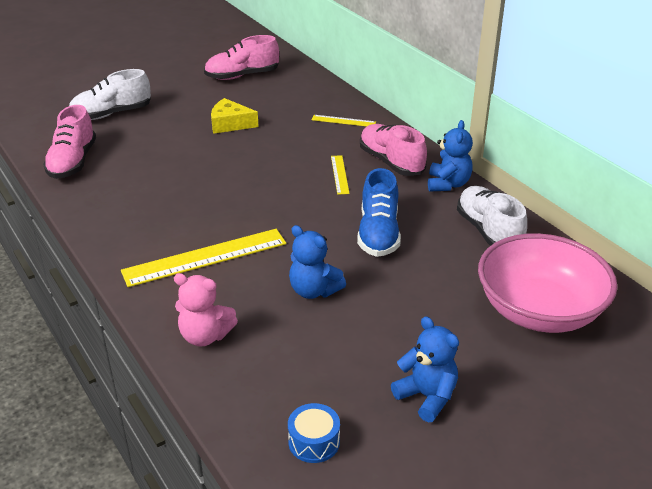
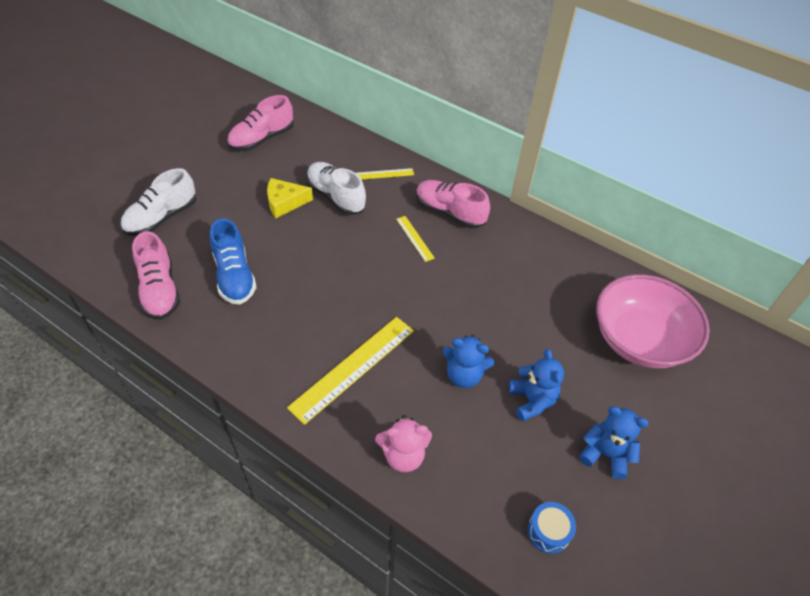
camera: 25 degrees left, 15 degrees up
blue shoe [357,168,401,257] -> blue shoe moved to [210,218,257,305]
blue teddy bear [428,120,473,192] -> blue teddy bear moved to [509,349,564,422]
white shoe [457,186,527,246] -> white shoe moved to [306,162,366,215]

